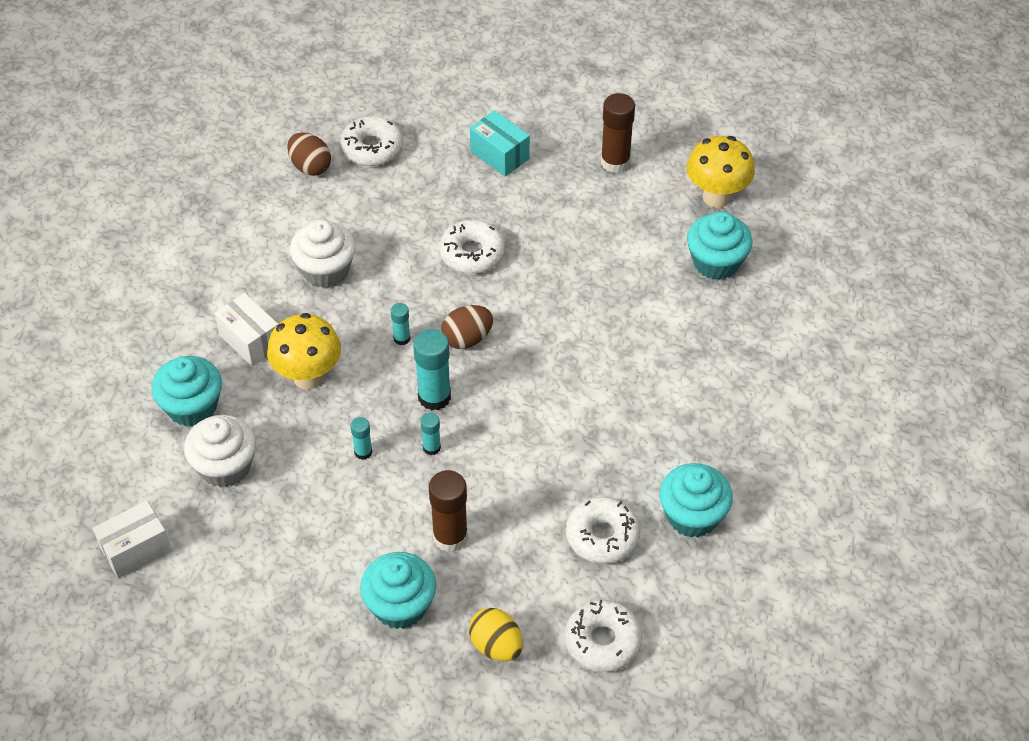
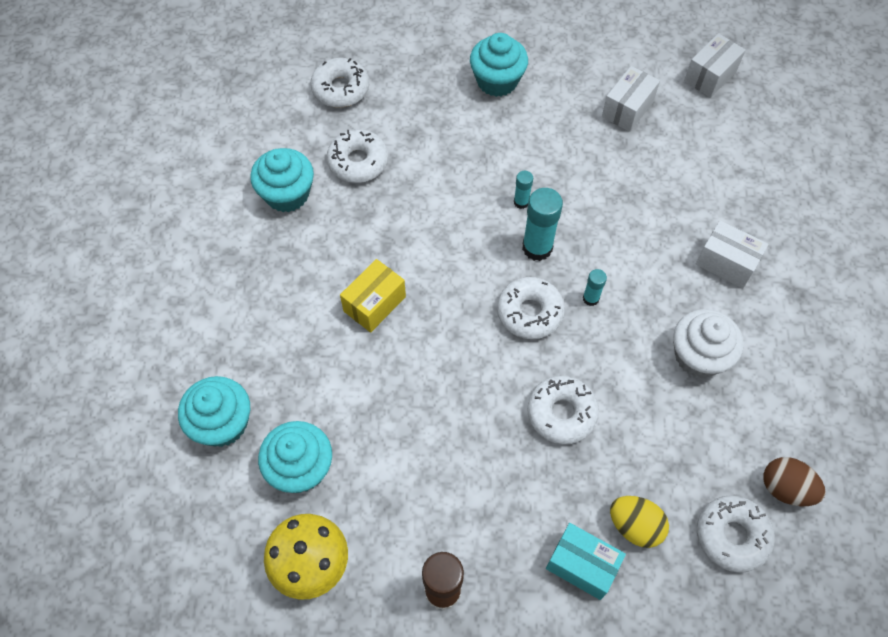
camera: 165 degrees right, 10 degrees up
turquoise cupcake [152,356,222,427] -> turquoise cupcake moved to [178,376,250,447]
white cupcake [184,415,256,488] -> none
yellow mushroom [267,313,341,390] -> none
turquoise glue stick [351,417,372,460] -> none
brown glue stick [429,470,468,552] -> none
brown egg [441,305,493,349] -> white donut [497,277,565,339]
yellow egg [469,608,523,661] -> yellow egg moved to [610,496,669,548]
none -> yellow box [340,259,406,333]
none -> white box [602,66,660,132]

